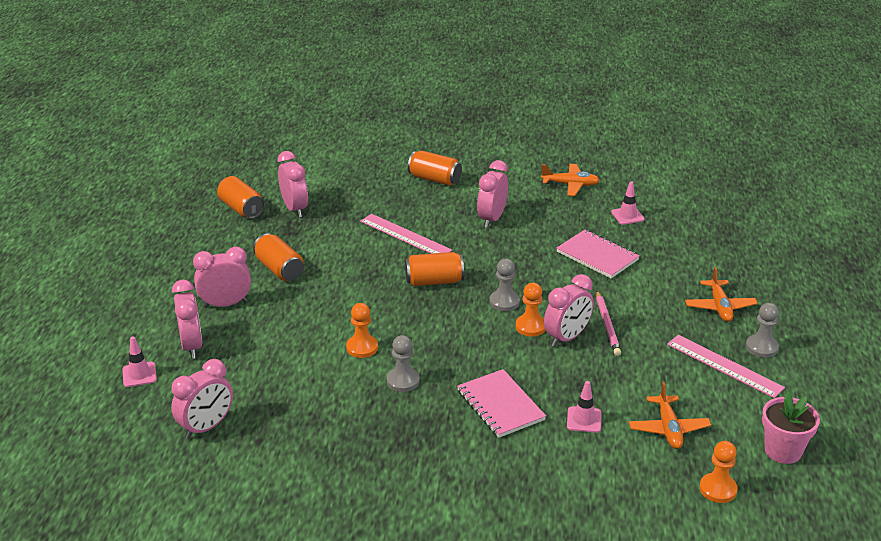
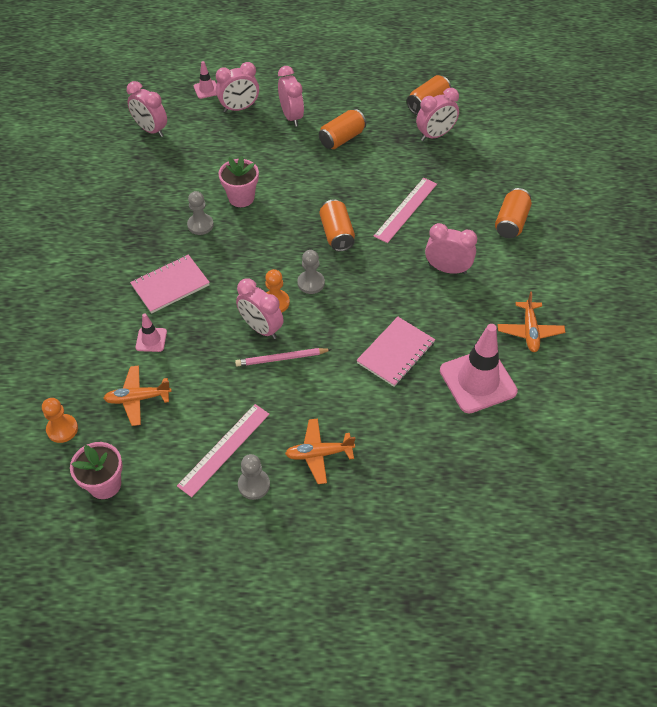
camera: 85 degrees right, 20 degrees up
orange pawn [346,303,378,358] -> pink flower pot [219,156,259,207]
pink traffic cone [611,181,645,225] -> pink traffic cone [440,324,518,413], size x2.12

